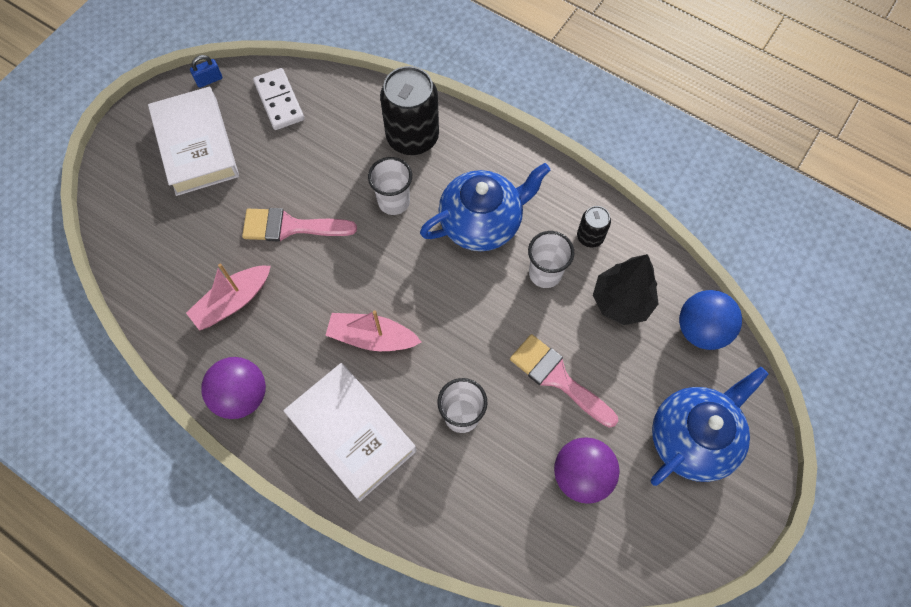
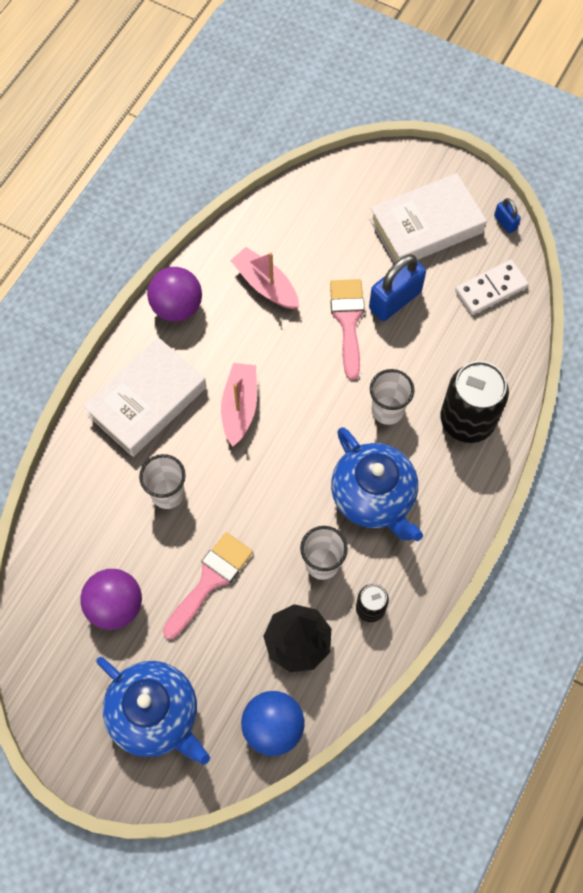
camera: 85 degrees right, 0 degrees up
none -> blue padlock [369,254,426,321]

